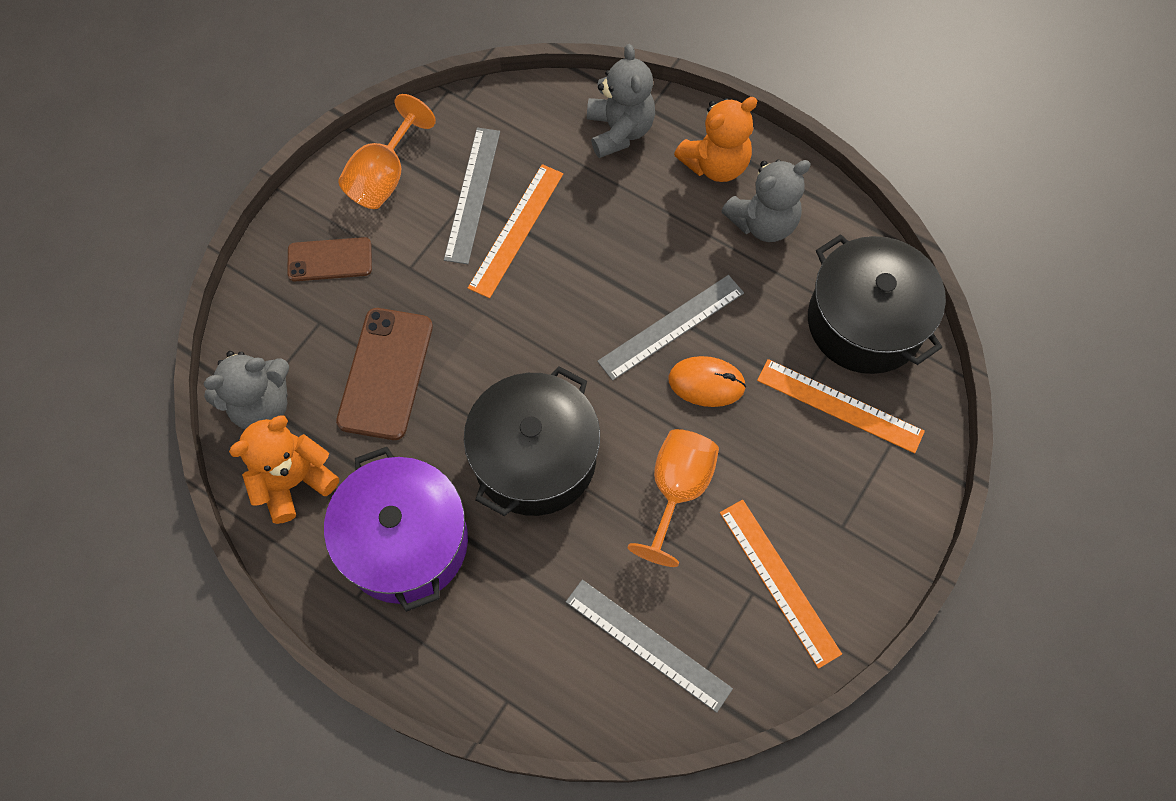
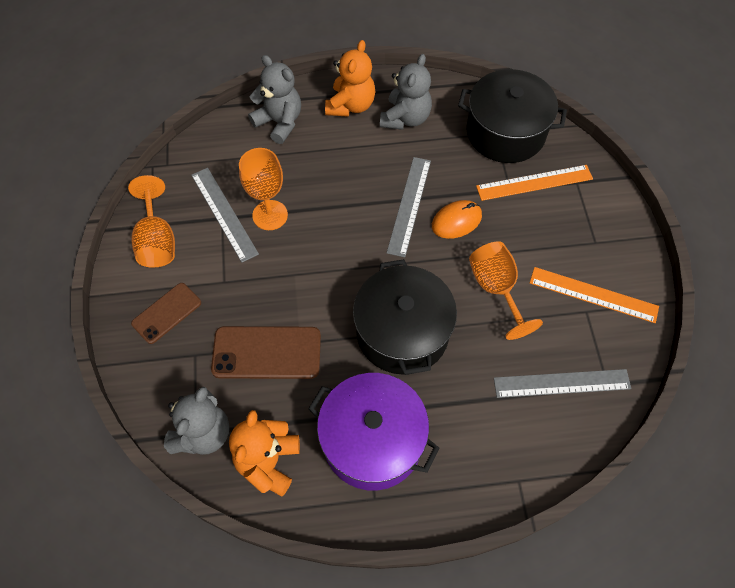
camera: 40 degrees left, 5 degrees down
brown phone [336,308,433,440] -> brown phone turned 60 degrees counterclockwise [211,326,321,379]
orange ruler [468,164,563,298] -> orange goblet [239,148,288,230]

